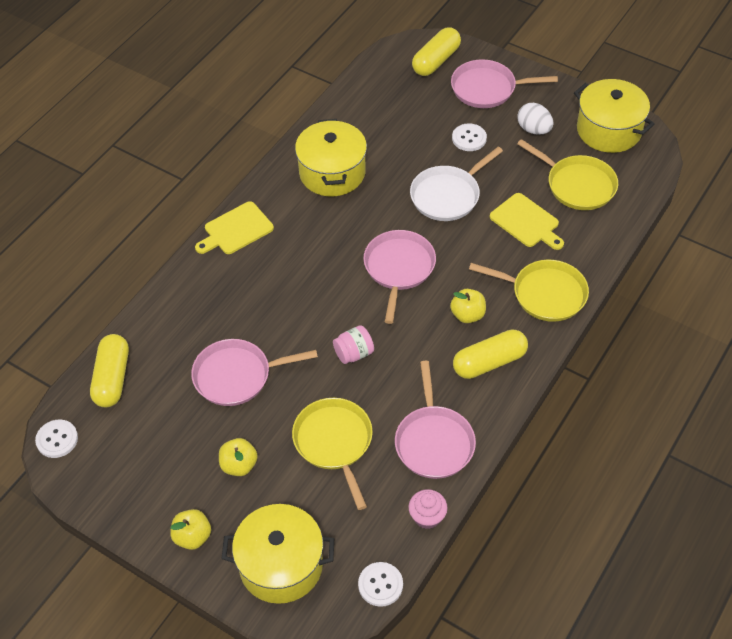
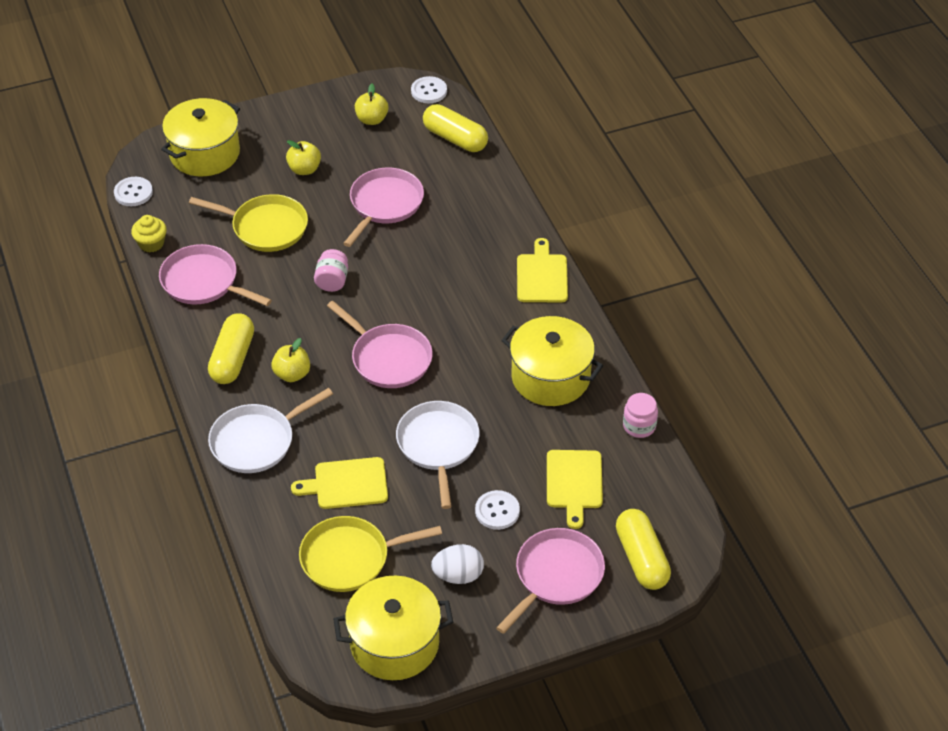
camera: 125 degrees right, 5 degrees down
yellow apple [170,509,211,550] -> yellow apple moved to [355,83,389,125]
pink cupcake [408,489,448,529] -> yellow cupcake [131,215,167,252]
yellow pan [469,260,589,322] -> white pan [208,388,333,473]
none -> yellow cutting board [547,450,603,529]
none -> pink jar [623,393,658,438]

